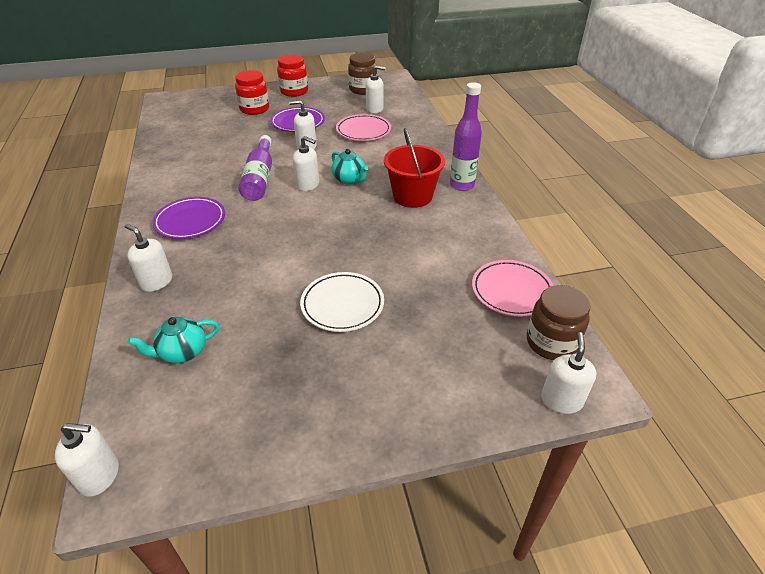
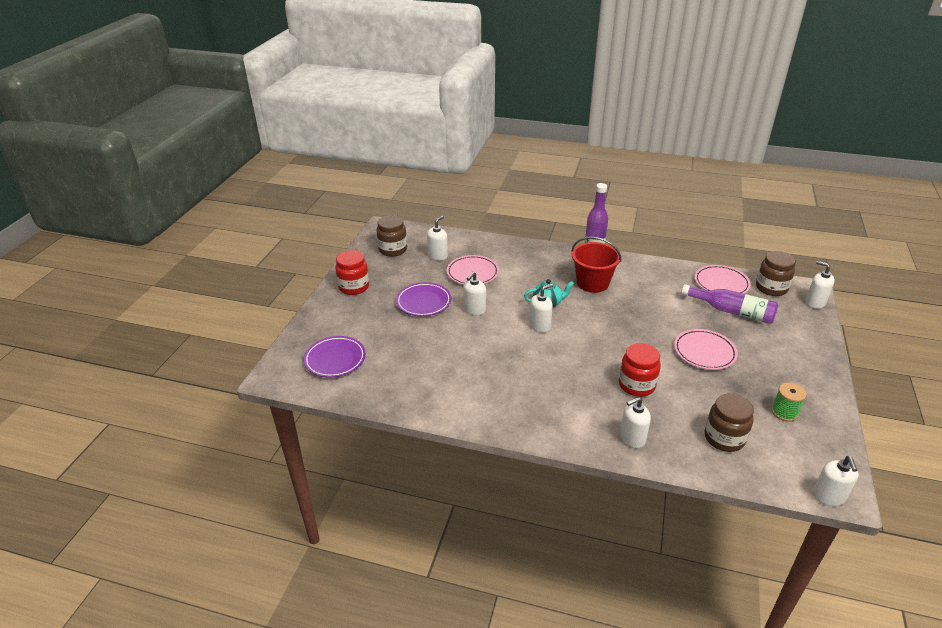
camera: 60 degrees left, 5 degrees down
white soap dispenser [55,423,119,497] -> white soap dispenser turned 150 degrees clockwise [813,456,859,506]
turquoise teapot [128,317,219,363] -> brown jar [704,393,754,452]
purple plate [152,197,225,239] -> purple plate moved to [304,336,366,378]
red jar [235,70,269,115] -> red jar moved to [619,343,661,397]
purple bottle [238,135,272,201] -> purple bottle moved to [681,284,778,324]
white plate [300,272,384,332] -> pink plate [674,329,738,370]
none -> green spool [771,382,806,422]

